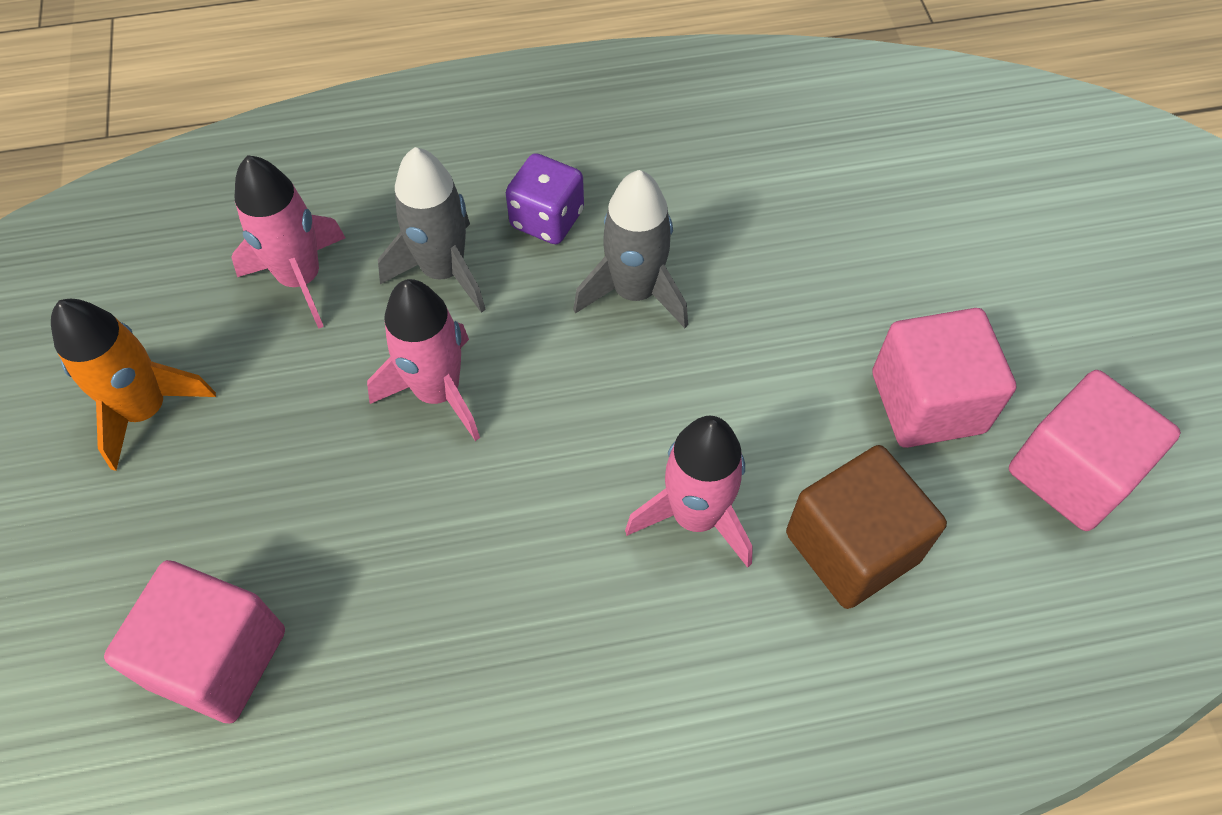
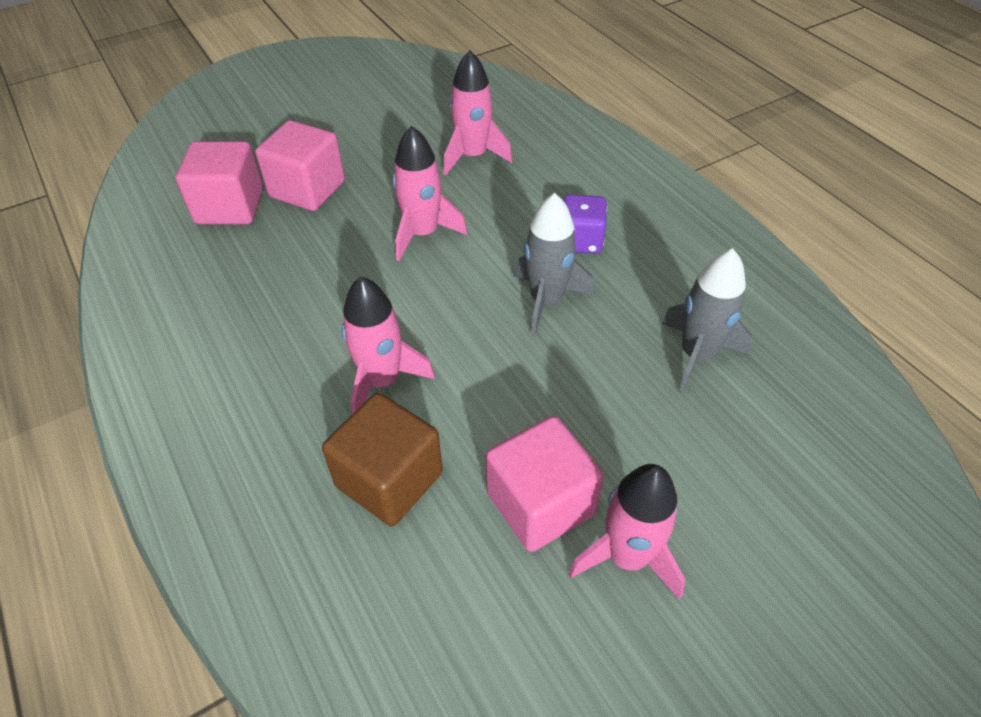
camera: 70 degrees right, 10 degrees down
orange rocket [51,299,216,471] -> none
grey rocket [378,147,486,313] -> grey rocket moved to [662,248,752,393]
pink cube [1009,370,1181,531] -> pink cube moved to [255,120,345,211]
none -> pink rocket [568,464,685,600]

